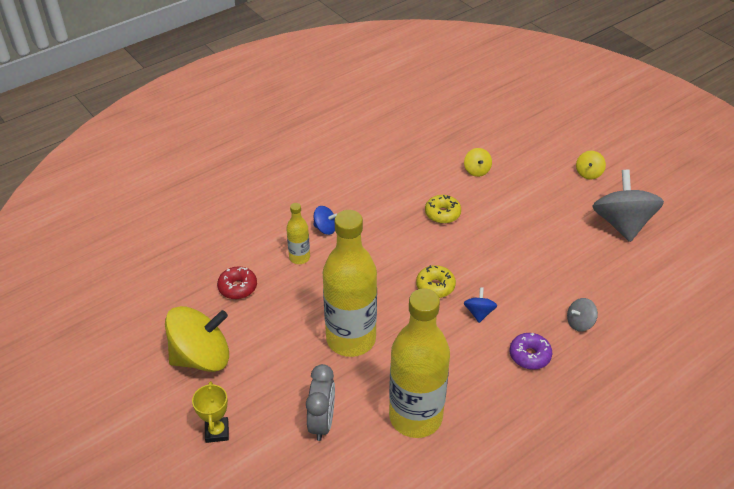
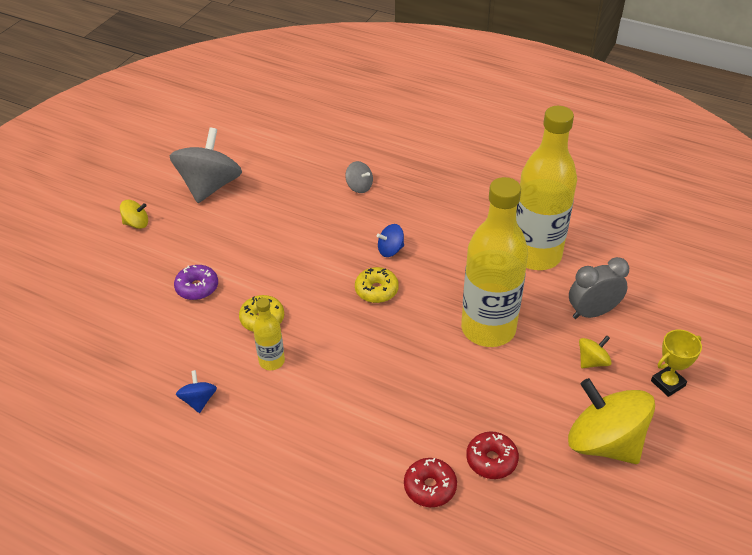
camera: 115 degrees left, 0 degrees up
yellow bottle [286,203,310,264] -> yellow bottle moved to [253,298,285,370]
blue spinning top [313,206,337,235] -> blue spinning top moved to [176,370,217,413]
yellow spinning top [464,148,492,177] -> yellow spinning top moved to [579,336,612,368]
purple donut [509,333,552,370] -> purple donut moved to [174,265,218,300]
grey spinning top [592,170,664,242] -> grey spinning top turned 135 degrees clockwise [170,127,242,203]
none -> red donut [404,458,457,507]

